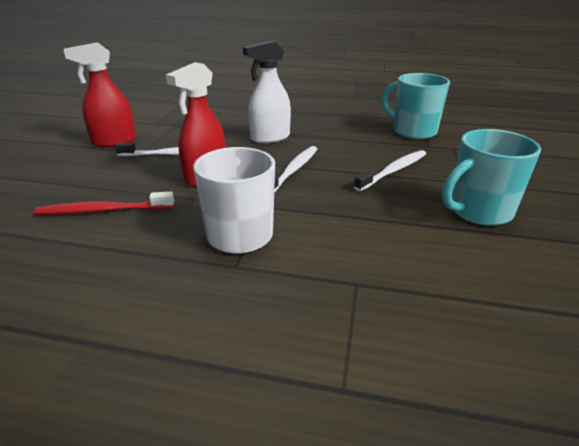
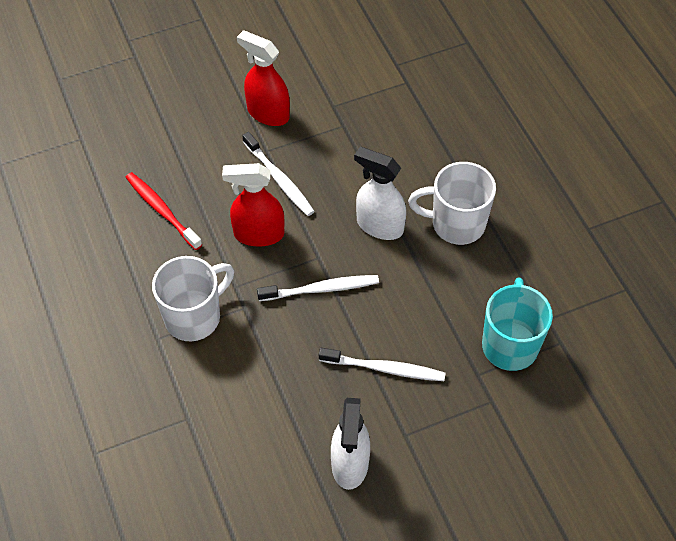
camera: 55 degrees right, 25 degrees up
turquoise mug [442,129,541,226] -> white spray bottle [331,398,370,490]
none -> white mug [408,162,496,245]

